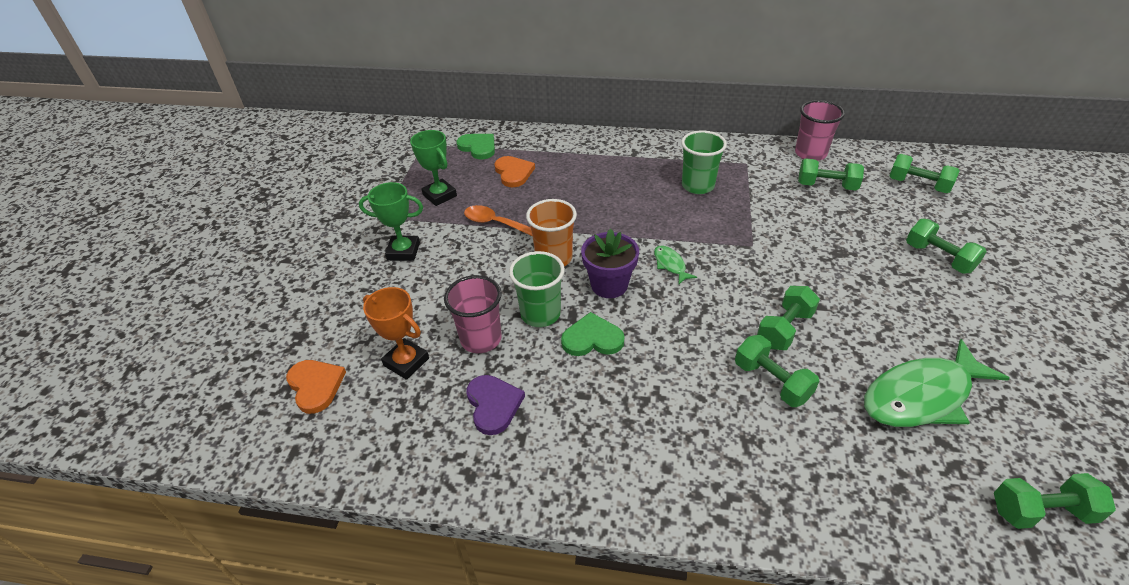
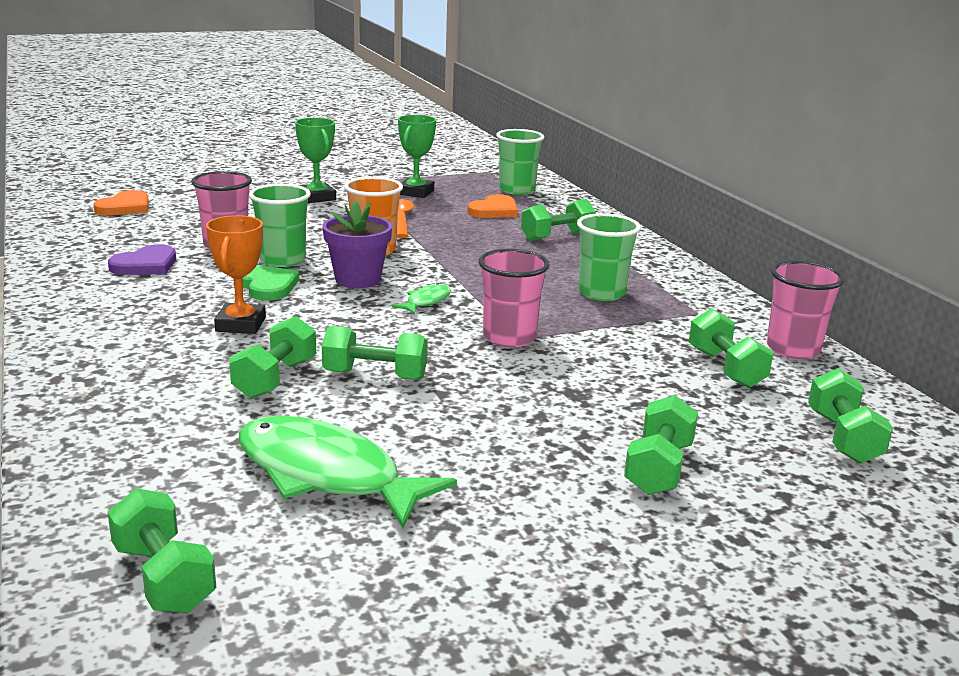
camera: 55 degrees right, 20 degrees down
orange trophy [363,287,429,380] -> orange trophy moved to [206,215,266,334]
green heart [457,134,495,160] -> green cup [496,129,544,195]
none -> pink cup [478,249,550,347]
none -> green dumbbell [521,199,596,241]

